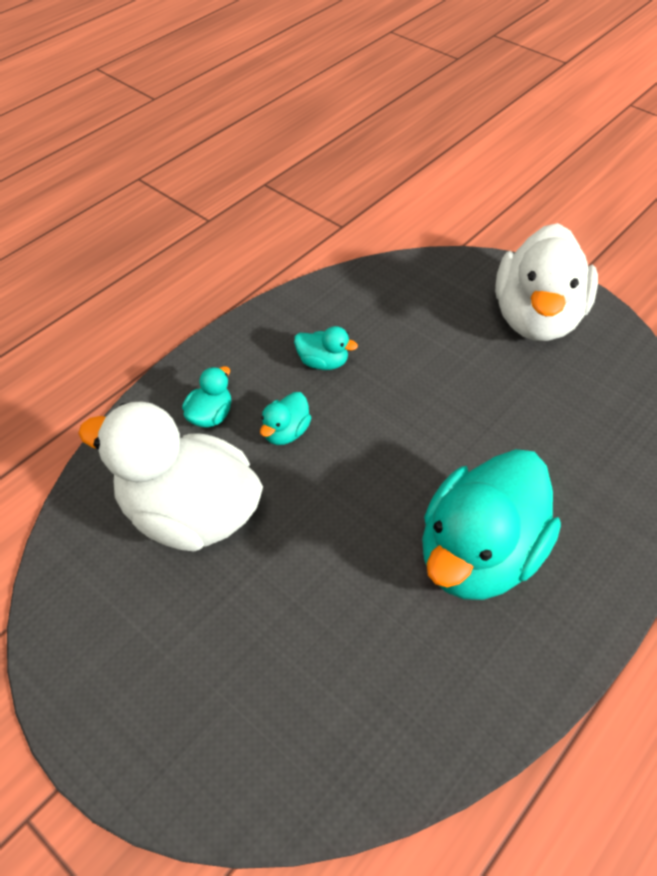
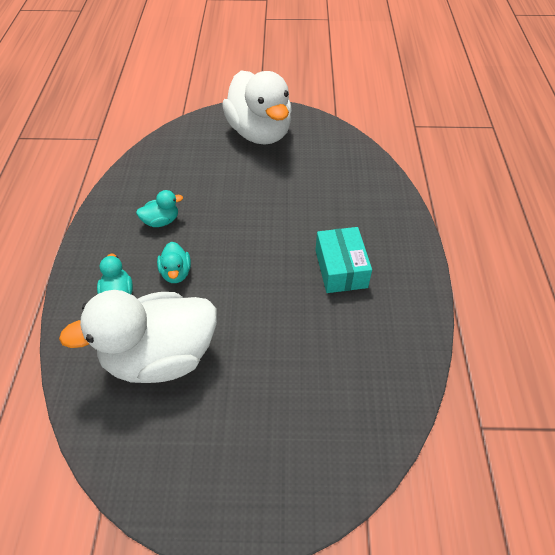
camera: 40 degrees left, 0 degrees up
turquoise duck [422,449,561,600] -> turquoise box [315,227,372,293]

